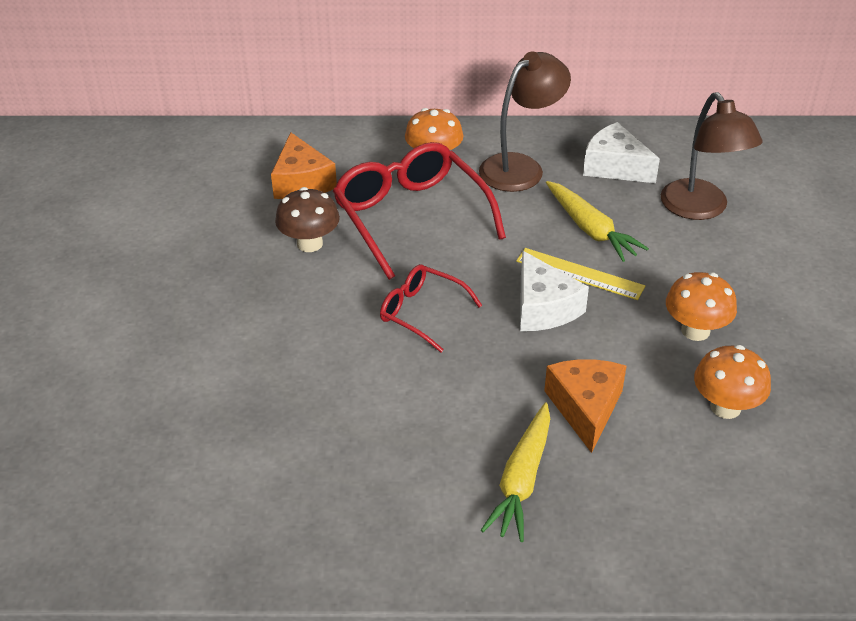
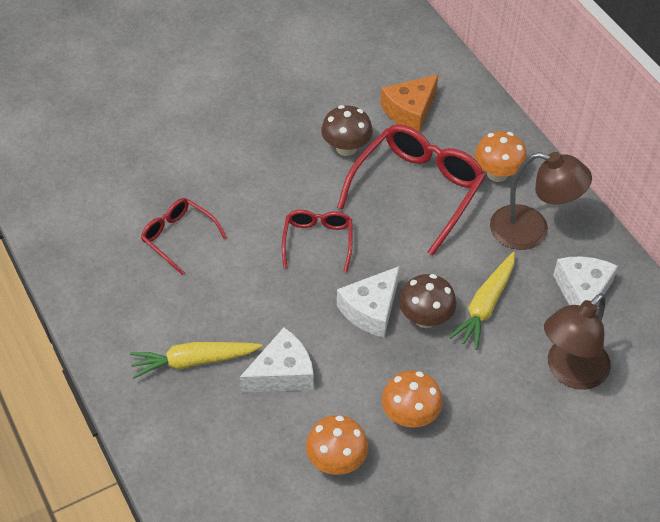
camera: 60 degrees right, 10 degrees up
yellow ruler [516,248,645,300] -> brown mushroom [399,274,457,328]
orange cheese [544,359,626,453] -> white cheese [240,328,314,393]
none -> red glasses [141,198,227,275]

